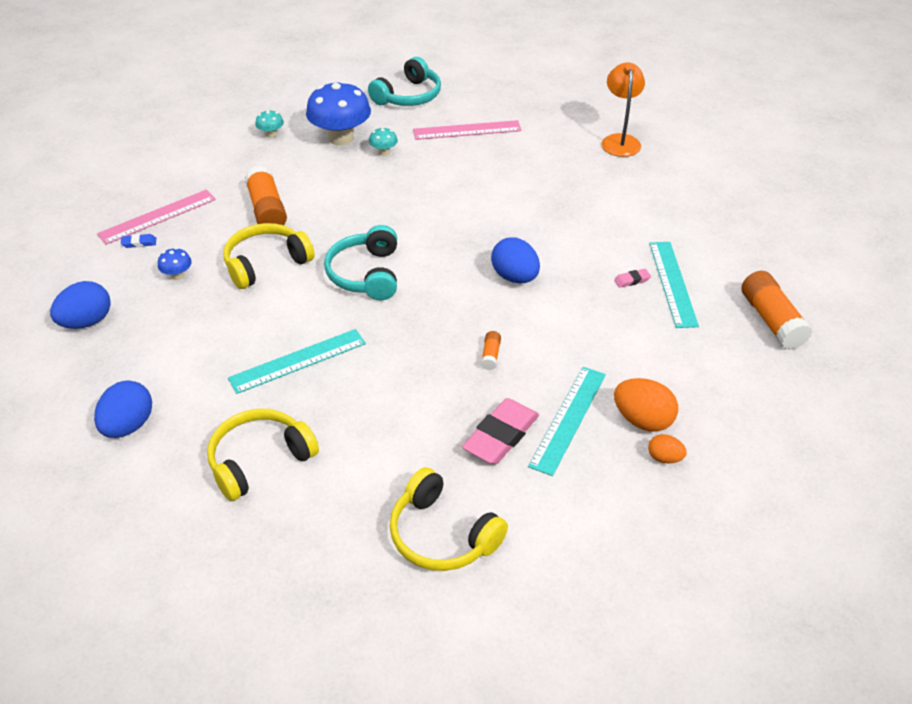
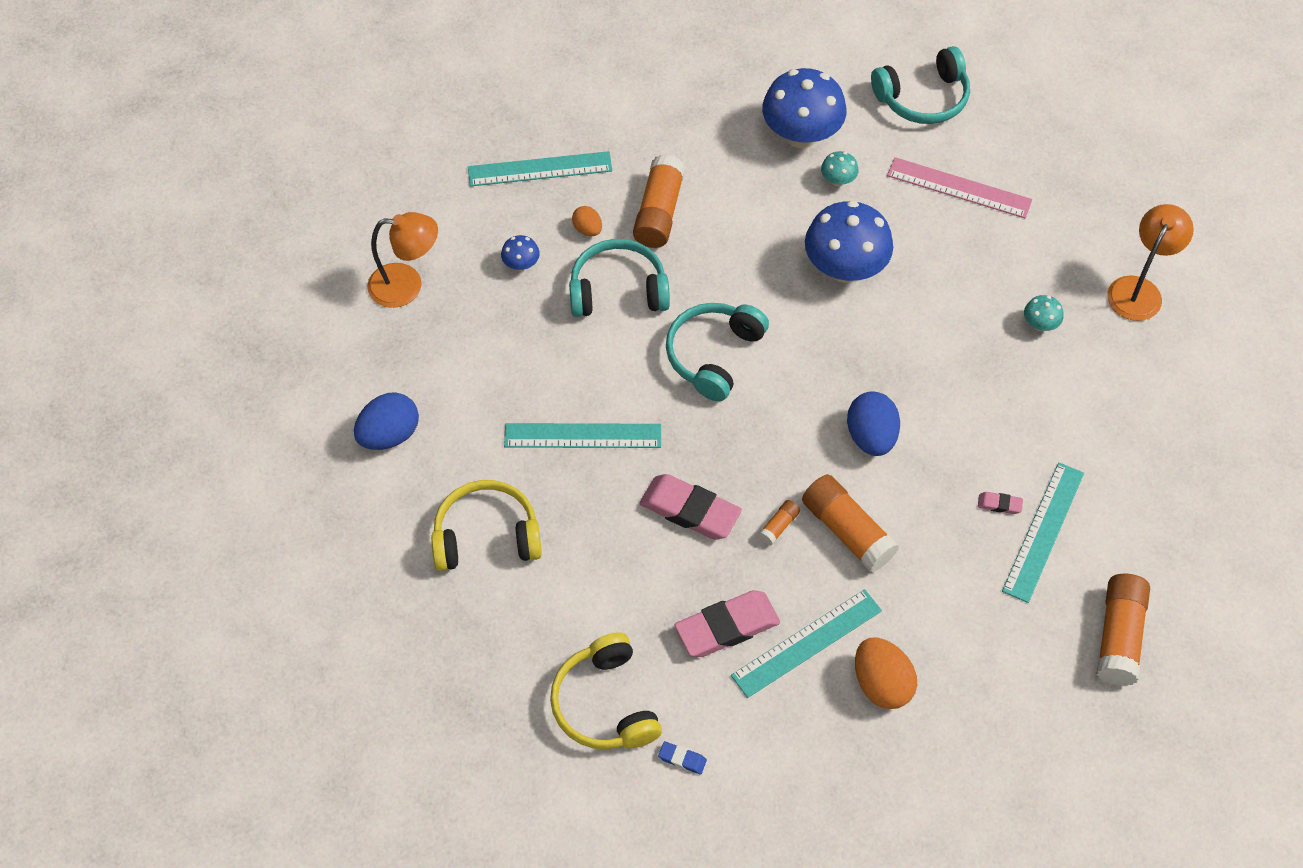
camera: 30 degrees right, 15 degrees up
blue egg [50,281,111,329] -> orange lamp [367,212,438,308]
pink ruler [97,190,216,245] -> turquoise ruler [468,151,612,187]
blue eraser [121,234,156,248] -> blue eraser moved to [658,741,707,775]
yellow headphones [223,223,315,289] -> turquoise headphones [569,239,670,317]
turquoise mushroom [255,110,284,138] -> turquoise mushroom moved to [1024,295,1064,331]
orange egg [648,434,687,463] -> orange egg moved to [572,206,602,236]
none -> pink eraser [639,474,742,540]
none -> orange glue stick [802,474,899,572]
none -> blue mushroom [805,200,893,283]

